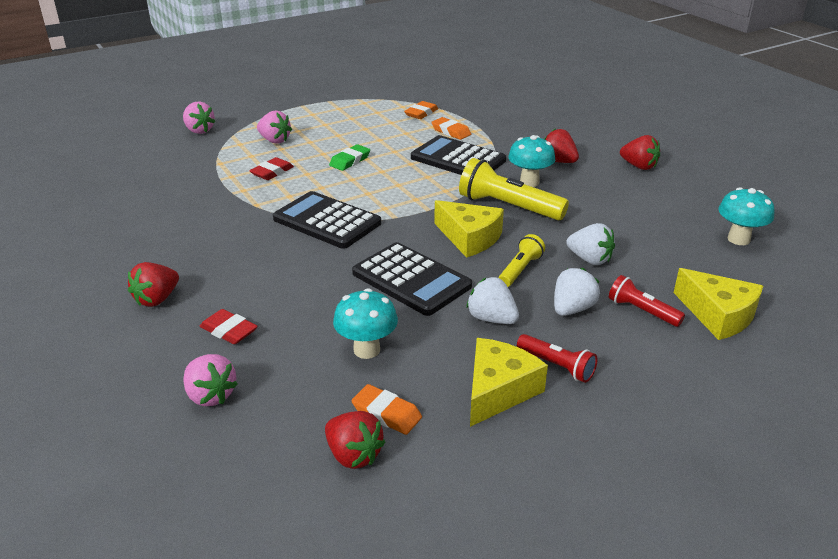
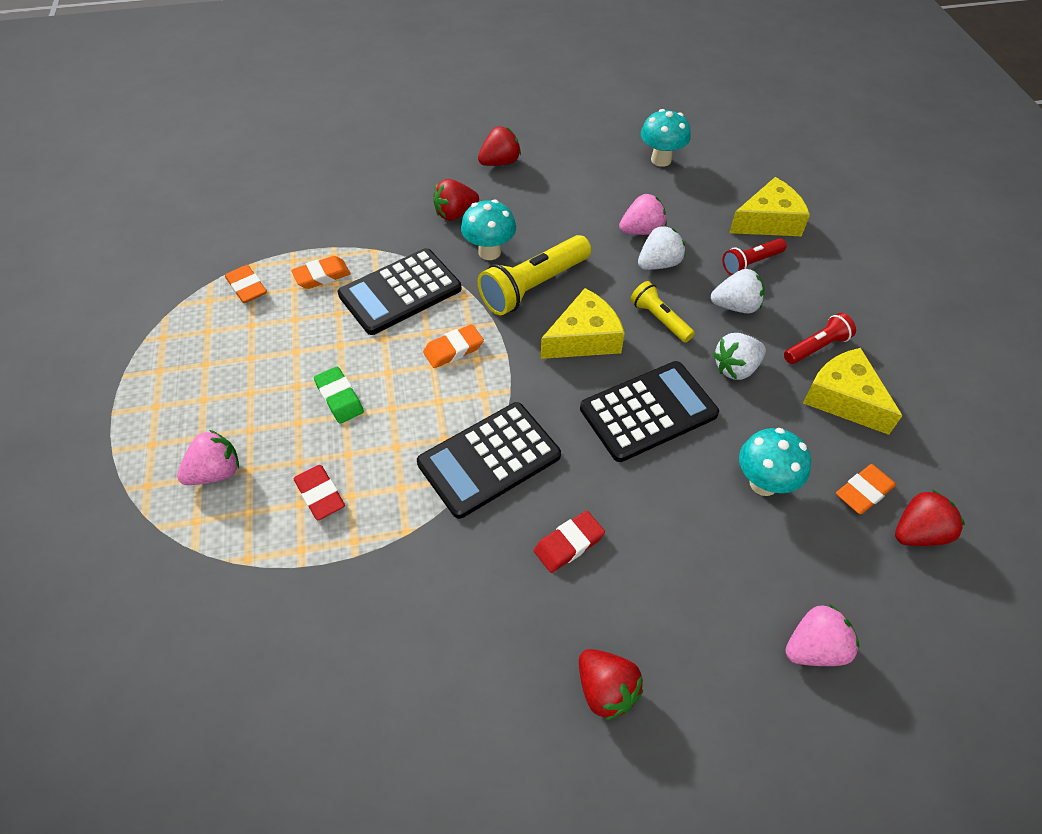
camera: 70 degrees left, 20 degrees up
pink strawberry [183,102,215,134] -> pink strawberry moved to [619,194,667,235]
red eraser [199,309,258,344] -> red eraser moved to [534,511,605,573]
white strawberry [554,268,600,316] -> white strawberry turned 120 degrees clockwise [711,269,765,313]
none -> orange eraser [423,324,484,368]

